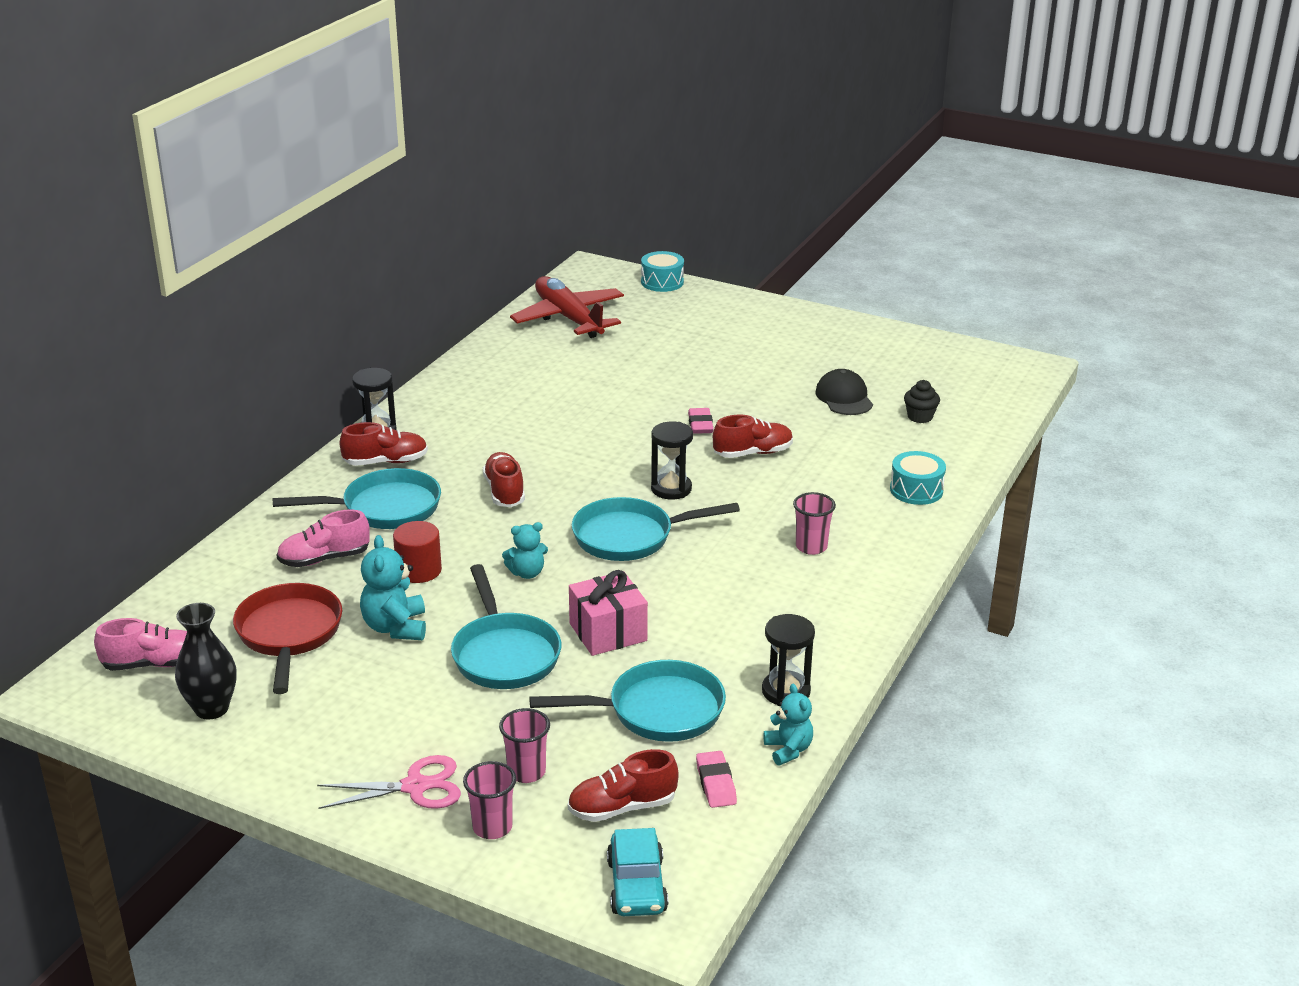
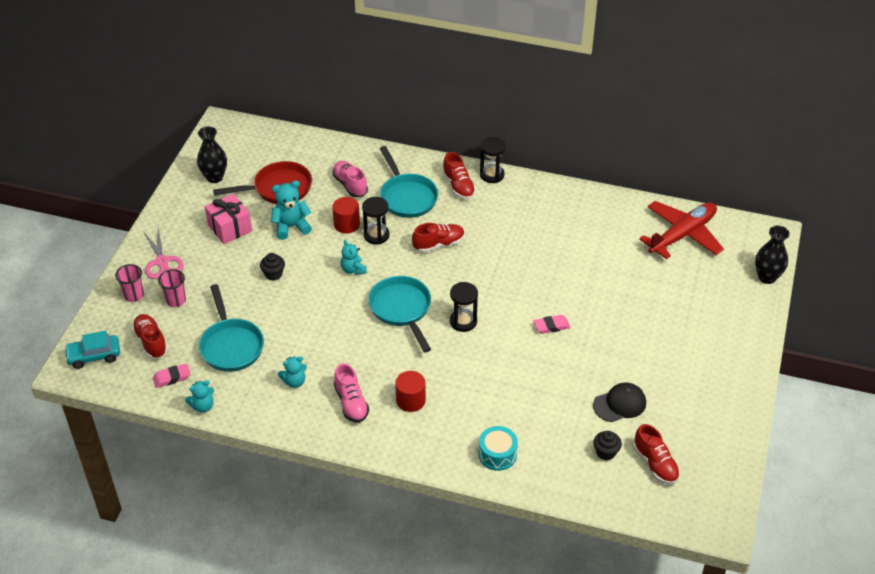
camera: 80 degrees right, 15 degrees up
pink shoe [94,618,187,671] -> pink shoe moved to [334,363,369,423]
turquoise pan [451,564,561,689] -> black cupcake [260,253,285,281]
pink gift [569,570,648,656] -> pink gift moved to [205,194,252,244]
turquoise drum [641,251,684,292] -> black vase [755,225,790,284]
red shoe [713,415,793,458] -> red shoe moved to [634,424,680,484]
black hourglass [762,614,815,706] -> black hourglass moved to [362,197,390,245]
pink cup [793,492,836,555] -> red cylinder [395,371,426,412]
none -> turquoise teddy bear [278,356,307,388]

